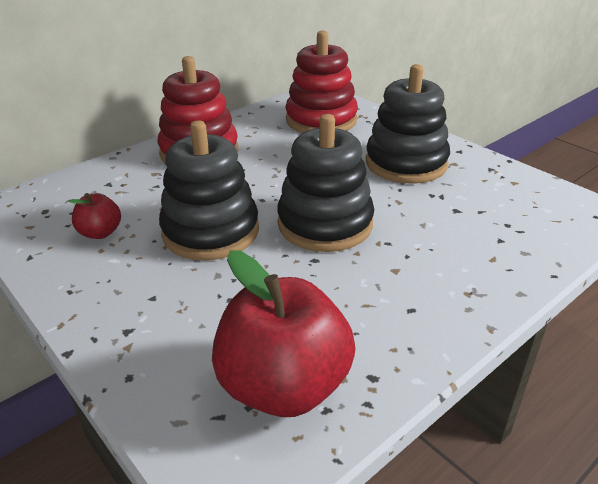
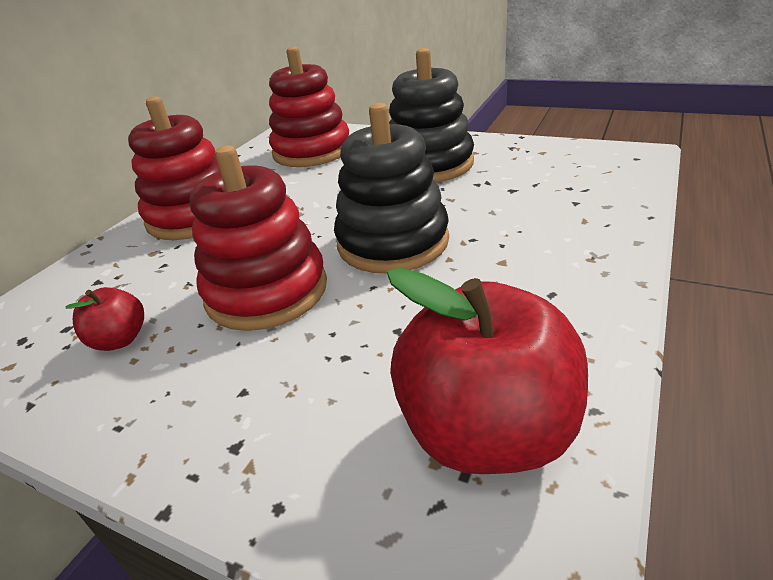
camera: 20 degrees left, 0 degrees up
black stacking toy [159,120,259,260] -> red stacking toy [189,146,327,331]

